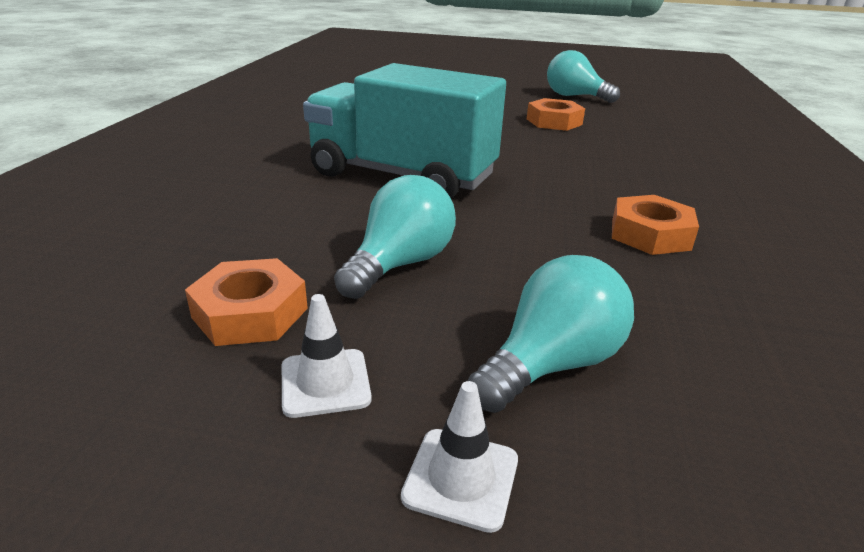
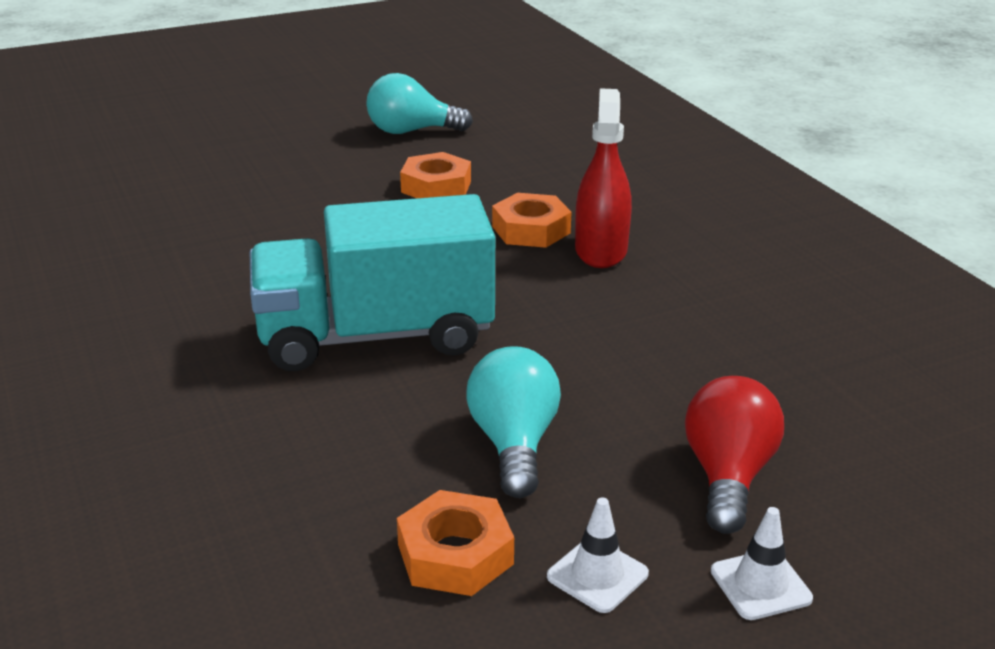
camera: 35 degrees left, 0 degrees up
turquoise light bulb [468,255,634,413] -> red light bulb [685,376,784,534]
orange nut [612,195,699,255] -> orange nut moved to [492,193,572,248]
none -> red spray bottle [575,88,632,268]

